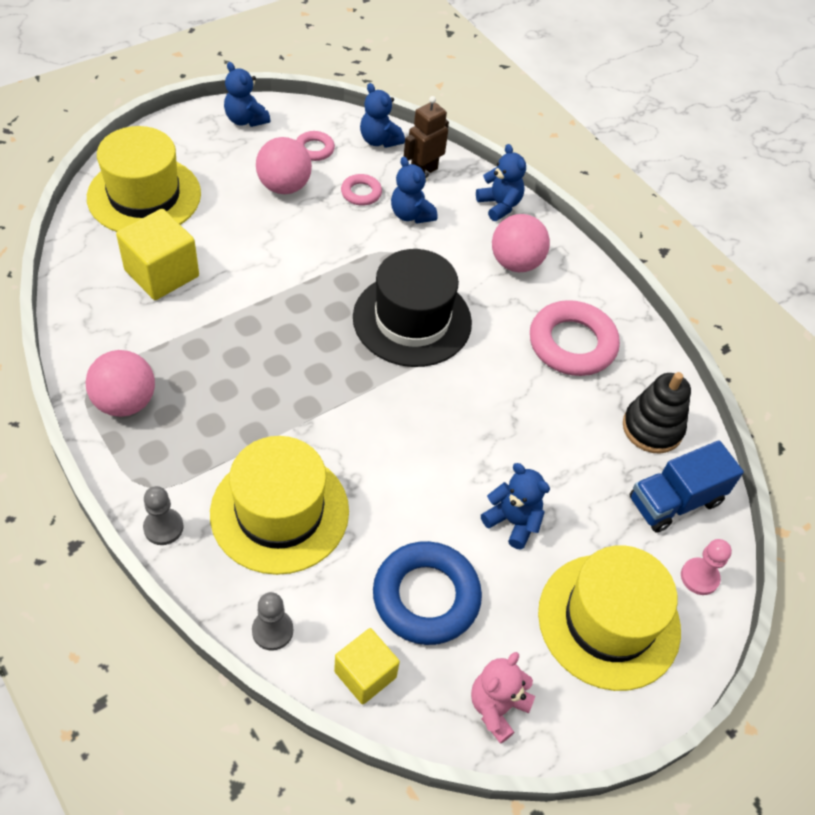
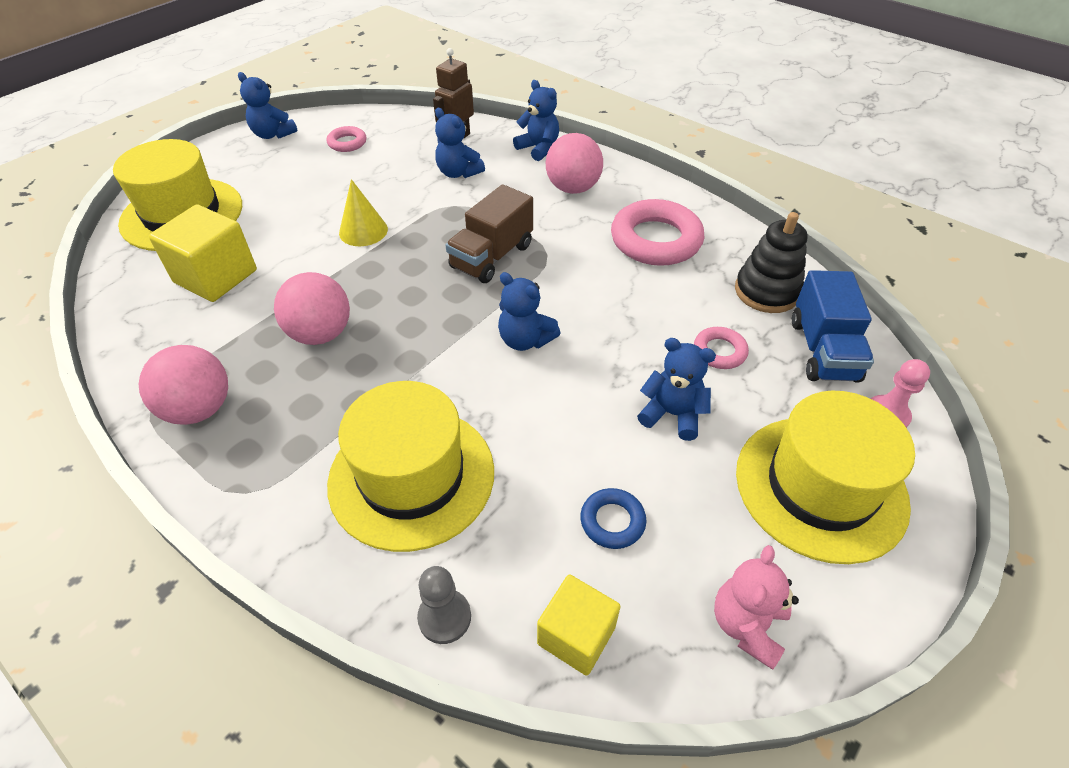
camera: 10 degrees left, 5 degrees down
grey pawn [143,486,183,545] -> none
pink ball [256,137,312,194] -> pink ball moved to [274,272,350,345]
pink ring [341,174,382,206] -> pink ring moved to [694,327,749,369]
black hat [353,249,472,367] -> brown truck [446,184,533,283]
blue teddy bear [360,83,405,148] -> blue teddy bear moved to [498,272,561,351]
blue ring [373,541,482,645] -> blue ring [580,488,647,549], size x0.50
blue truck [630,440,744,533] -> blue truck turned 45 degrees counterclockwise [792,270,874,383]
none -> yellow cone [339,179,388,246]

